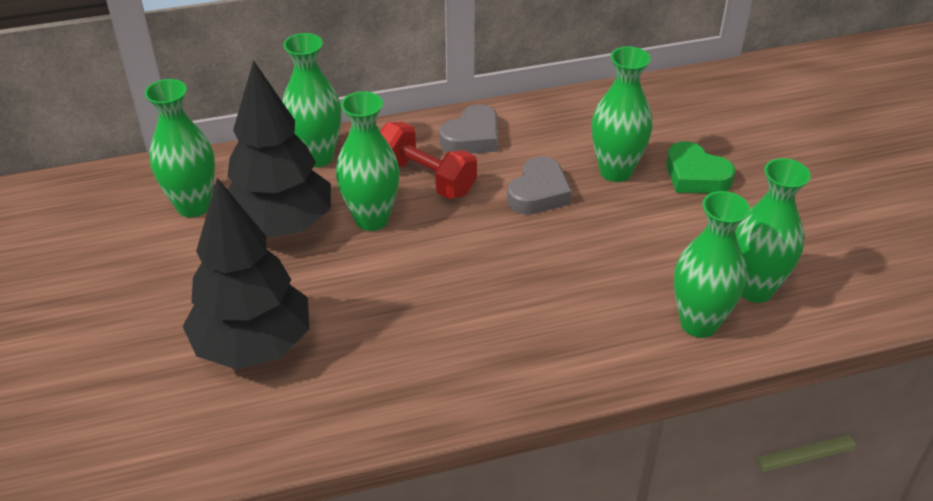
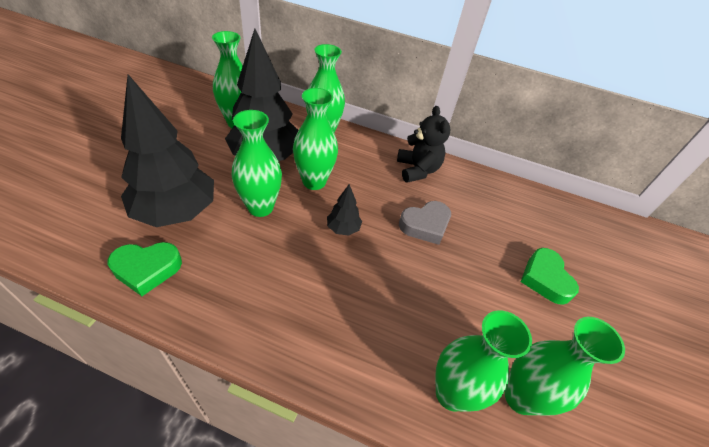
camera: 30 degrees right, 5 degrees up
red dumbbell [380,122,477,199] -> none
grey heart [439,104,498,154] -> black teddy bear [397,106,451,183]
green vase [592,46,653,182] -> green vase moved to [232,110,282,217]
none -> green heart [108,242,182,296]
none -> black tree [327,184,362,236]

